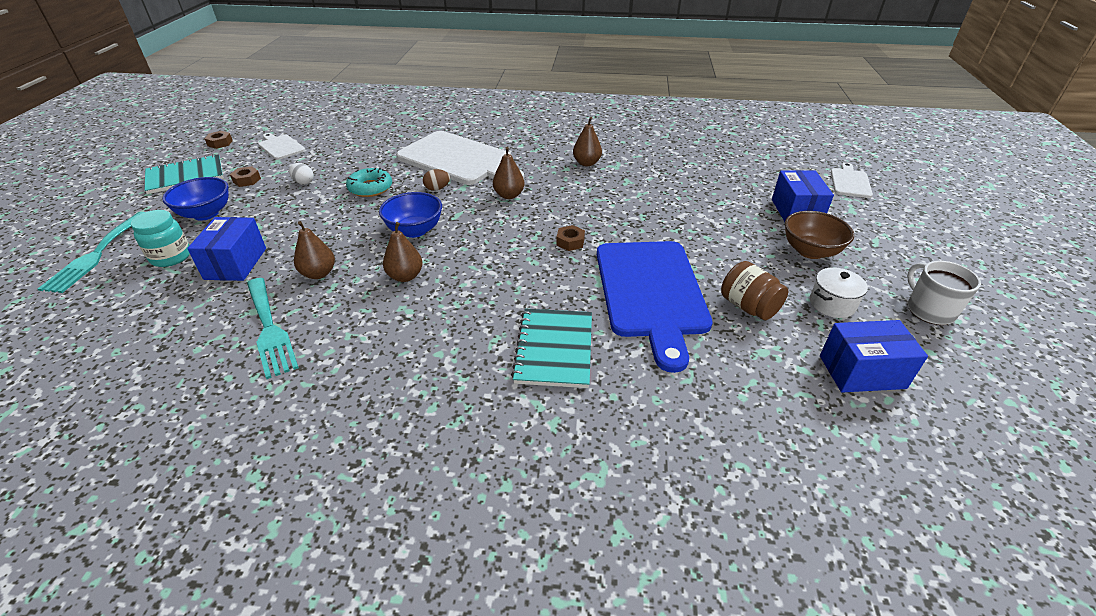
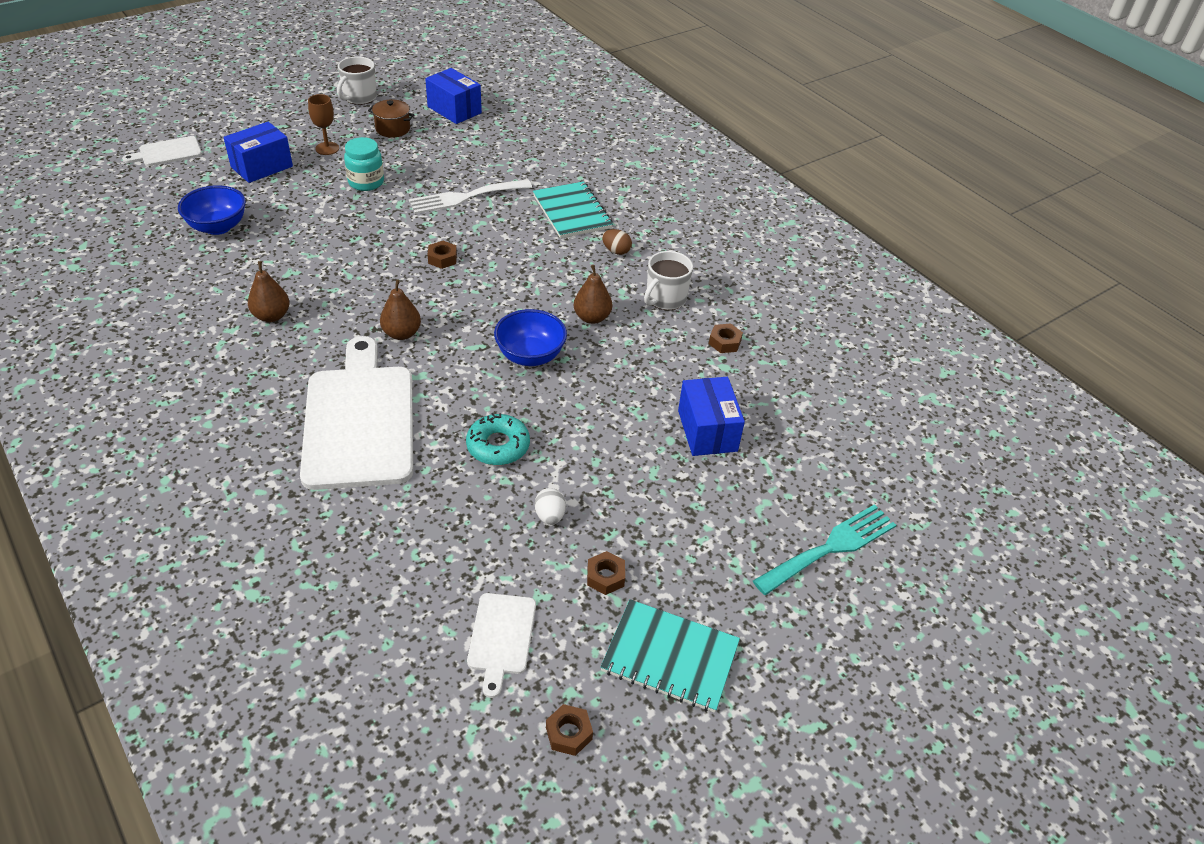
camera: 135 degrees left, 5 degrees up
turquoise jar [131,210,190,267] -> turquoise jar moved to [344,137,384,191]
blue bowl [162,177,229,221] -> blue bowl moved to [178,185,246,235]
blue box [187,217,266,281] -> blue box turned 60 degrees counterclockwise [678,377,745,456]
turquoise fork [247,278,299,379] -> brown nut [709,323,743,353]
brown pear [294,221,335,279] -> none
brown egg [423,169,450,191] -> brown egg moved to [602,229,632,255]
turquoise notebook [511,309,592,388] -> turquoise notebook turned 75 degrees counterclockwise [533,181,613,238]
blue cutting board [597,241,713,373] -> white fork [409,179,532,214]
brown jar [721,261,788,320] -> none
brown bowl [785,211,854,259] -> brown goblet [308,94,339,155]
white pot [810,267,868,318] -> brown pot [368,99,414,138]
none -> white mug [644,251,693,310]

